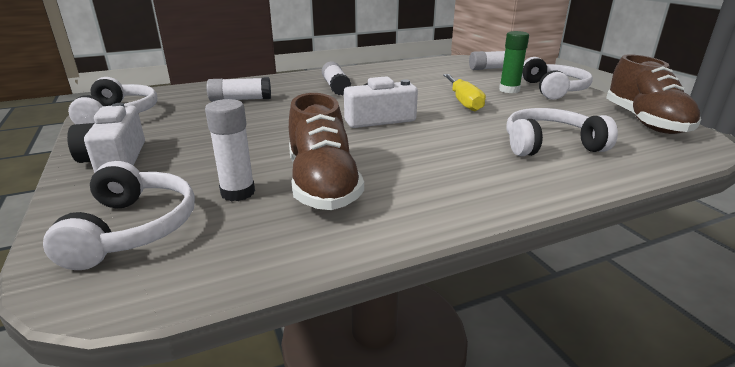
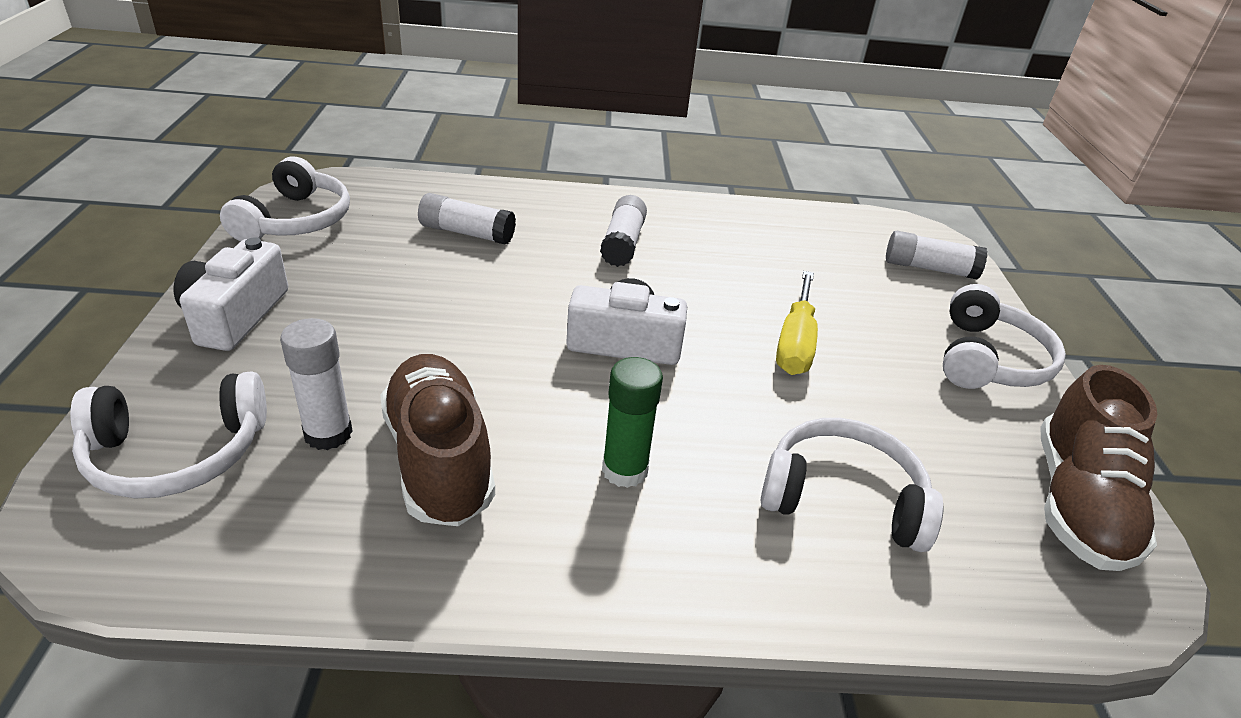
camera: 20 degrees right, 10 degrees up
white headphones [43,161,195,270] -> white headphones turned 60 degrees clockwise [70,371,267,498]
brown shoe [289,93,364,210] -> brown shoe turned 150 degrees clockwise [380,354,495,526]
green glue stick [499,31,529,93] -> green glue stick moved to [602,357,663,488]

